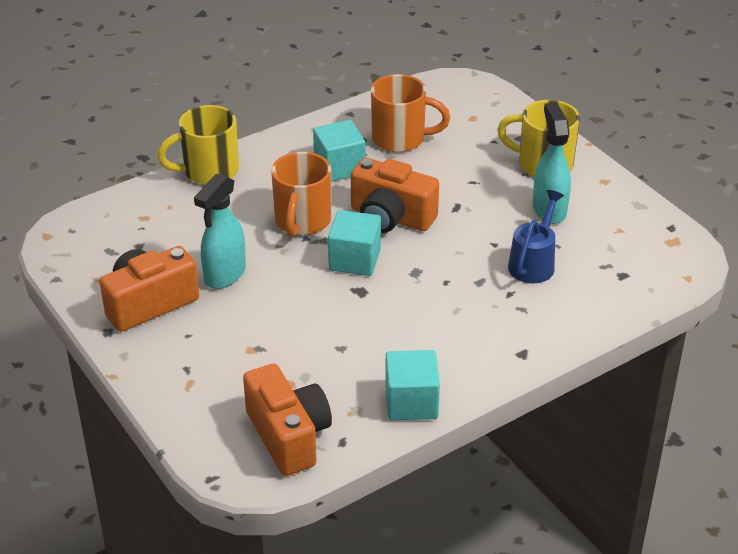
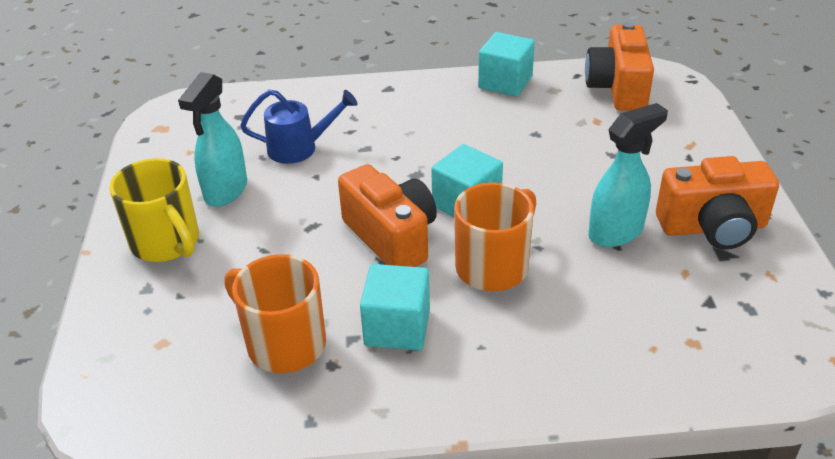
camera: 150 degrees left, 0 degrees up
yellow mug [157,105,239,185] -> none
blue watering can [508,190,564,284] -> blue watering can turned 150 degrees counterclockwise [240,90,358,164]

